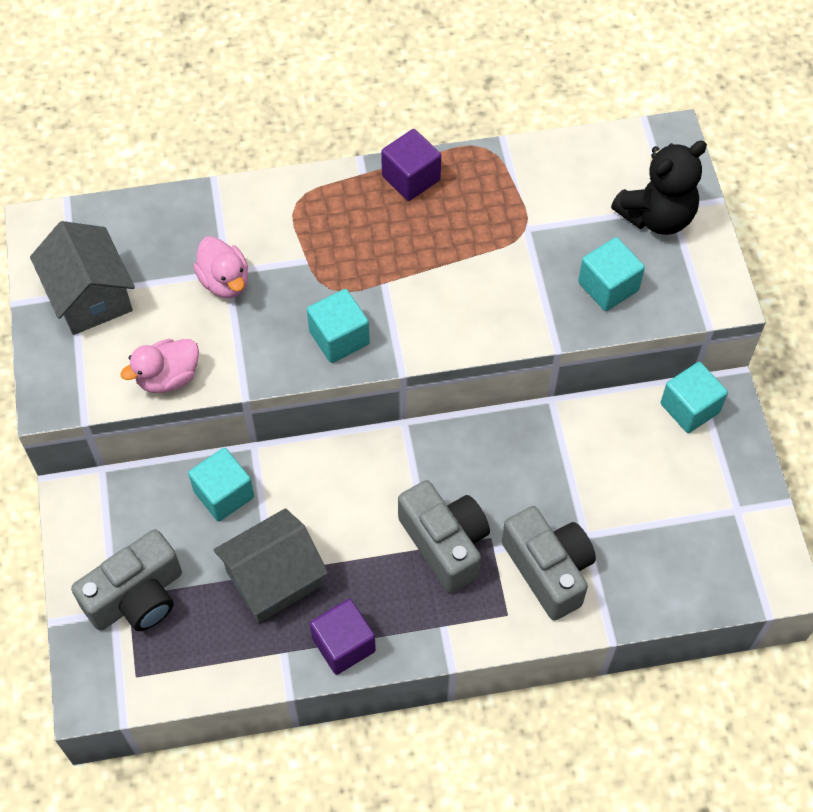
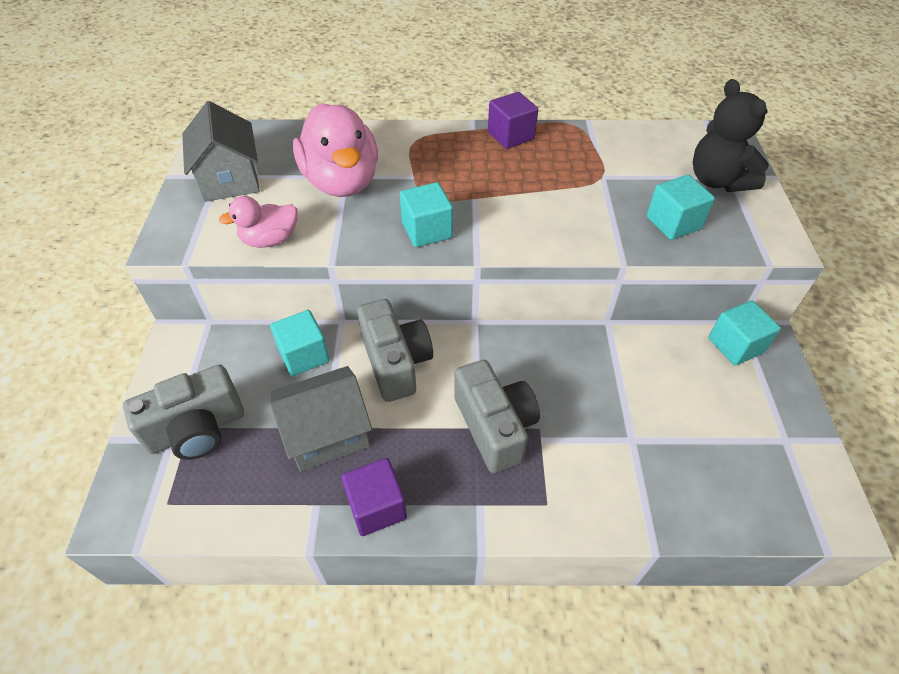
camera: 10 degrees right, 10 degrees down
pink duck [193,236,248,298] -> pink duck [293,103,378,197], size x1.85
grey camera [502,506,596,621] -> grey camera moved to [357,299,433,402]
black teddy bear [611,141,707,235] -> black teddy bear turned 90 degrees clockwise [693,79,769,192]

